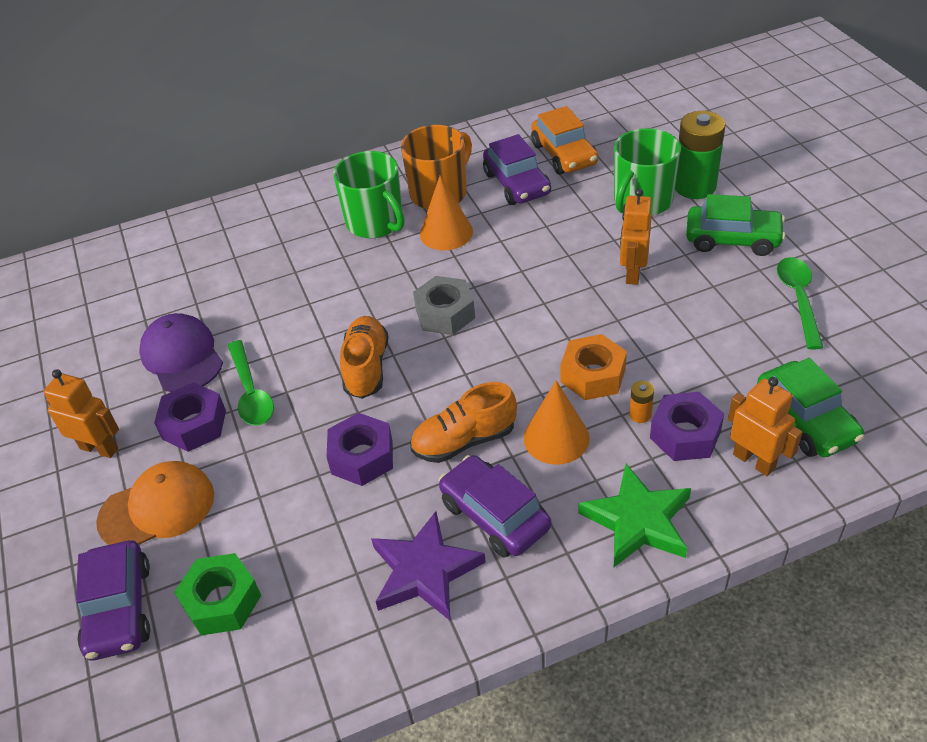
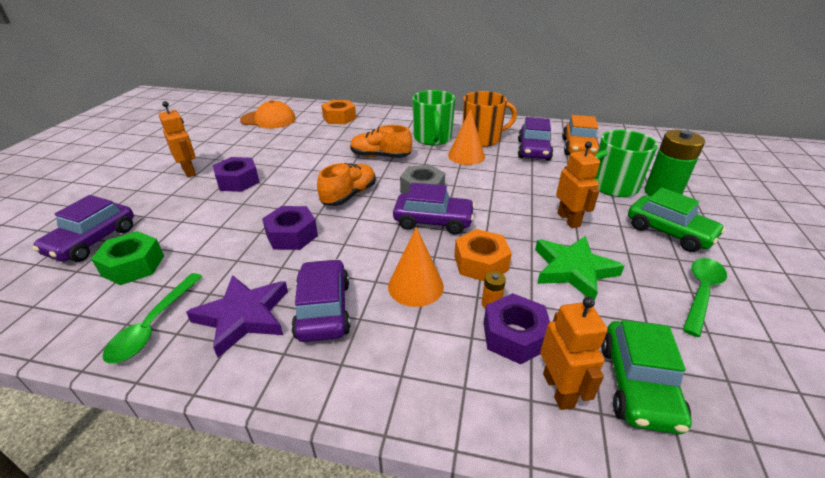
camera: 30 degrees right, 10 degrees down
orange cap [96,461,214,545] -> orange cap moved to [240,100,296,129]
purple cap [139,313,223,392] -> none
green spoon [227,340,274,426] -> green spoon moved to [103,273,203,364]
orange shoe [410,382,517,463] -> orange shoe moved to [350,125,412,158]
green star [578,464,691,567] -> green star moved to [535,236,625,301]
orange robot [620,188,652,285] -> orange robot turned 120 degrees clockwise [556,142,600,228]
none -> orange nut [321,100,356,124]
none -> purple car [393,183,475,235]

